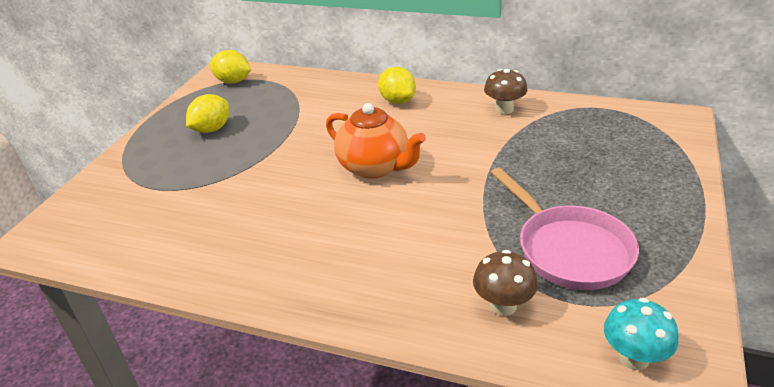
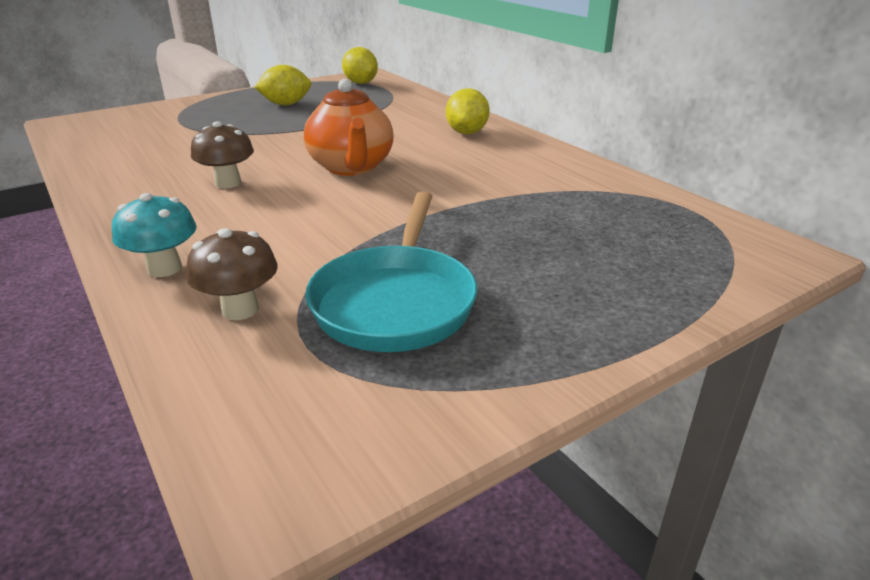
camera: 35 degrees right, 5 degrees down
brown mushroom [484,69,527,114] -> brown mushroom moved to [191,121,254,189]
pink pan [491,168,639,290] -> turquoise pan [305,192,477,352]
turquoise mushroom [604,298,678,370] -> turquoise mushroom moved to [112,193,197,277]

